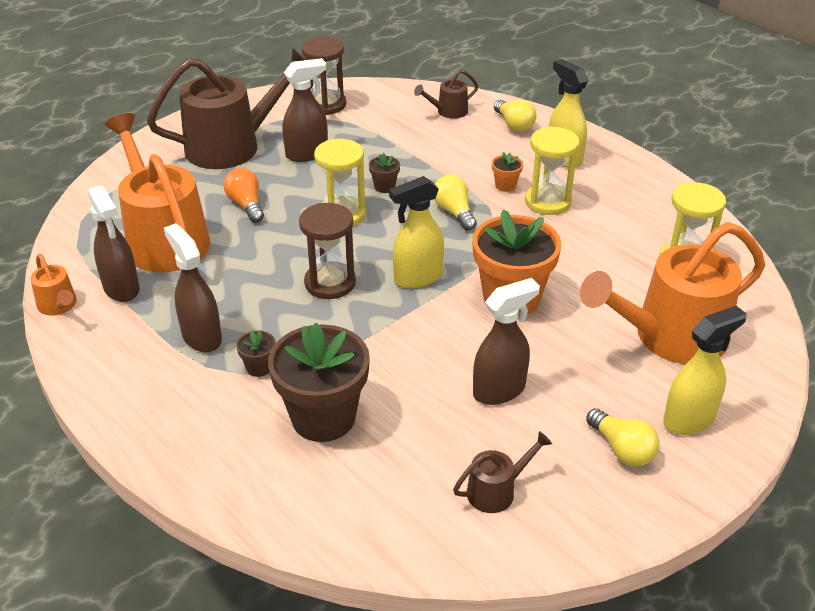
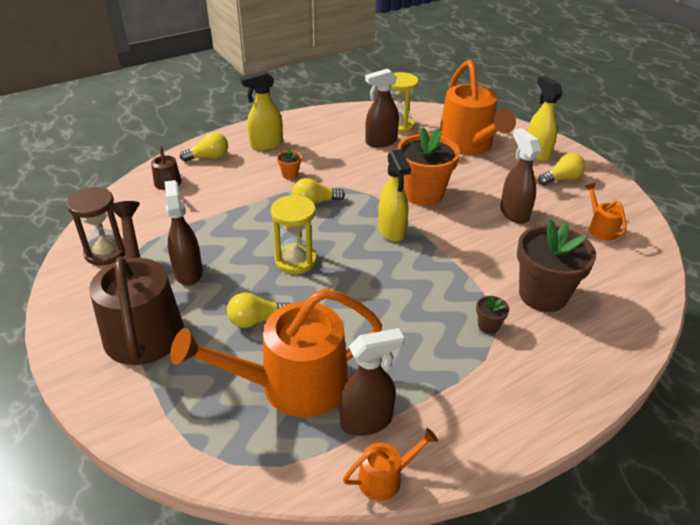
camera: 80 degrees left, 0 degrees up
brown spray bottle [164,223,222,352] -> brown spray bottle moved to [365,69,399,147]
orange light bulb [224,168,264,223] -> yellow light bulb [227,292,290,328]
brown hourglass [299,203,356,299] -> none
brown flower pot [369,153,400,193] -> none
brown watering can [453,431,552,513] -> orange watering can [585,183,626,240]
yellow hourglass [525,126,580,215] -> none

